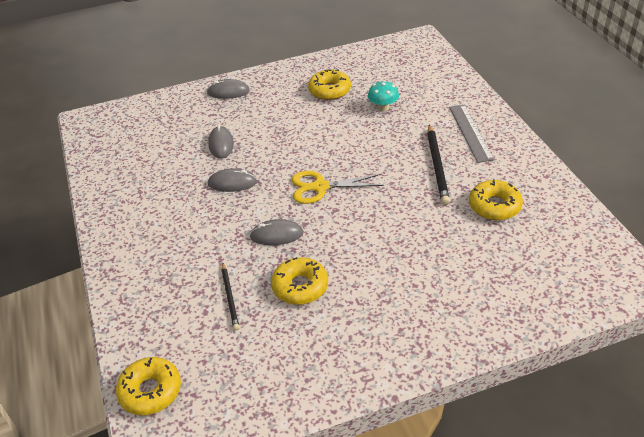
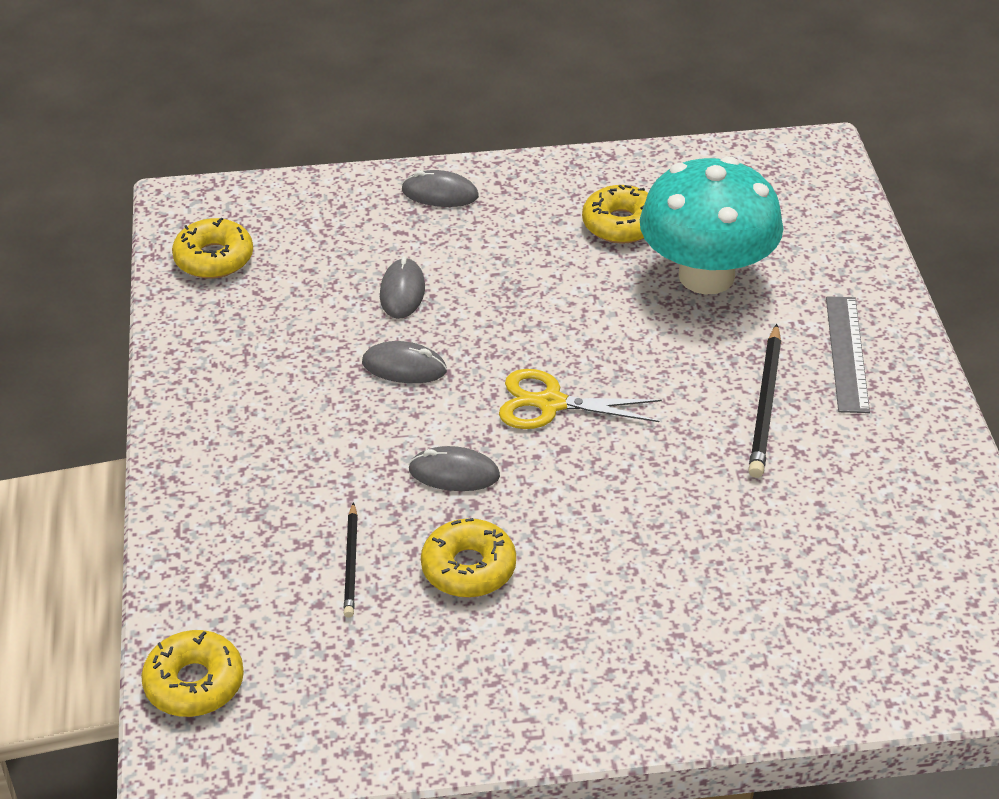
camera: 10 degrees right, 0 degrees up
turquoise mushroom [368,80,399,112] -> turquoise mushroom [640,156,784,294], size x2.45
yellow donut [469,179,523,220] -> yellow donut moved to [172,218,253,279]

